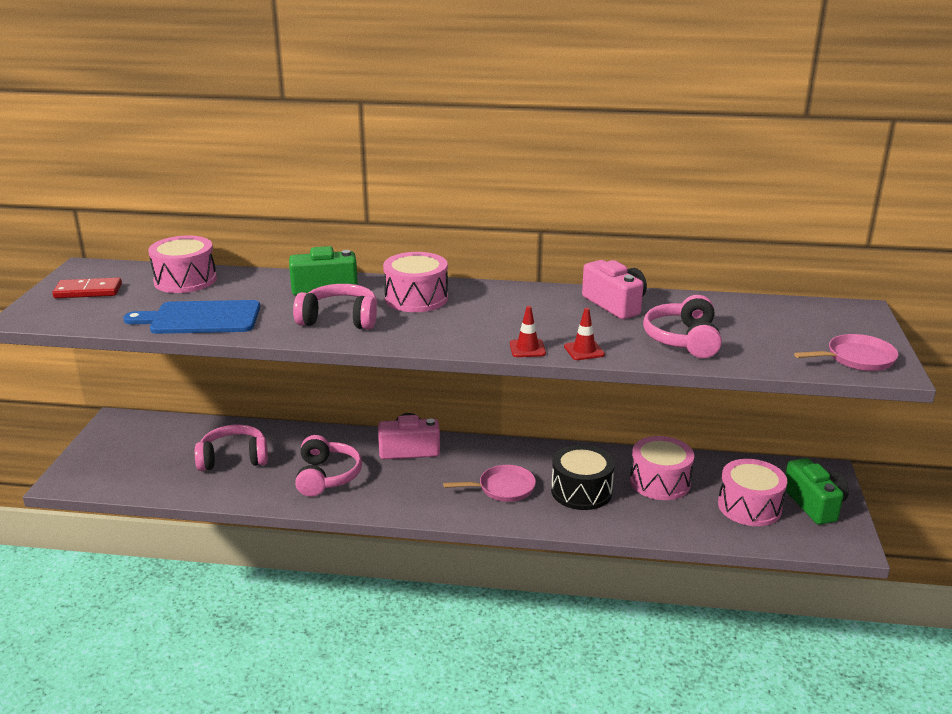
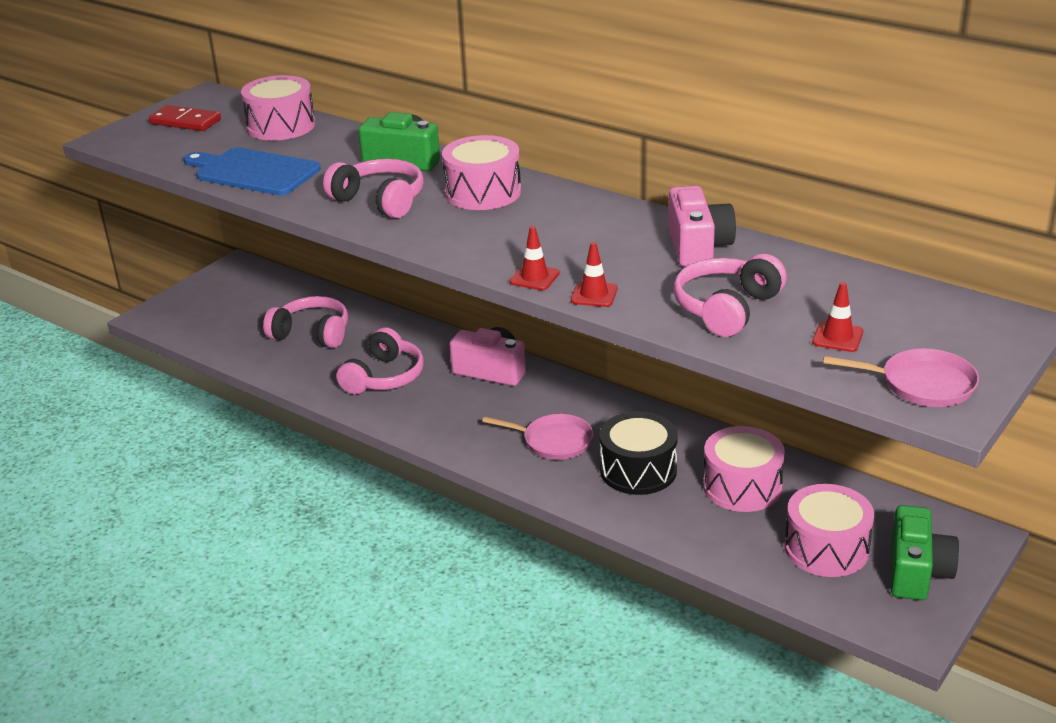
camera: 30 degrees right, 5 degrees up
none -> red traffic cone [812,282,863,352]

